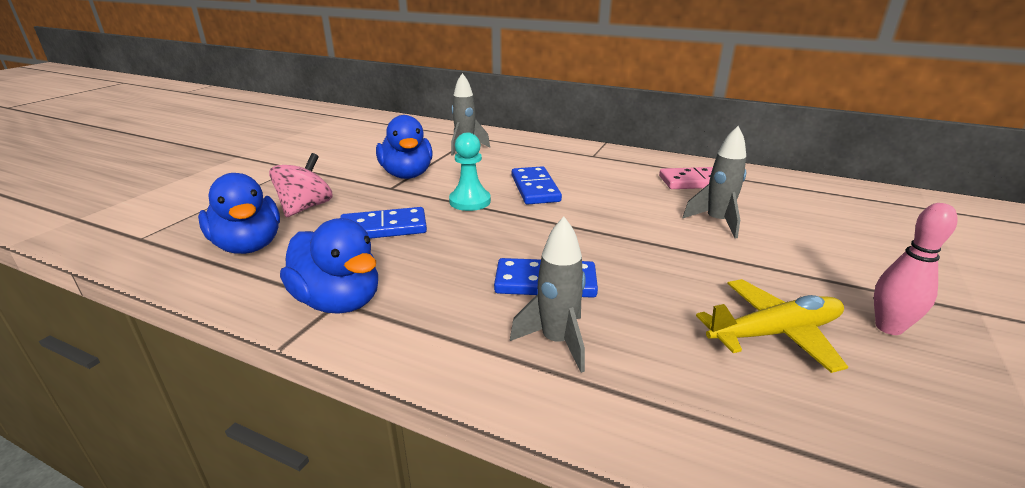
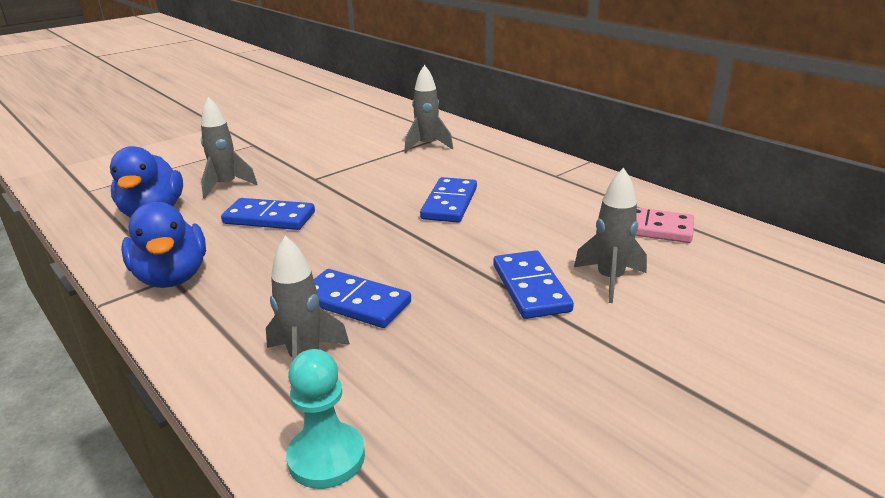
camera: 25 degrees right, 0 degrees up
pink spinning top [269,153,333,217] -> grey rocket [201,97,258,198]
blue duck [376,115,433,179] -> none
turquoise pawn [449,132,491,211] -> turquoise pawn moved to [286,349,365,489]
yellow plane [696,279,848,373] -> none
pink bowling pin [874,203,957,335] -> none
none -> blue domino [493,250,574,319]

